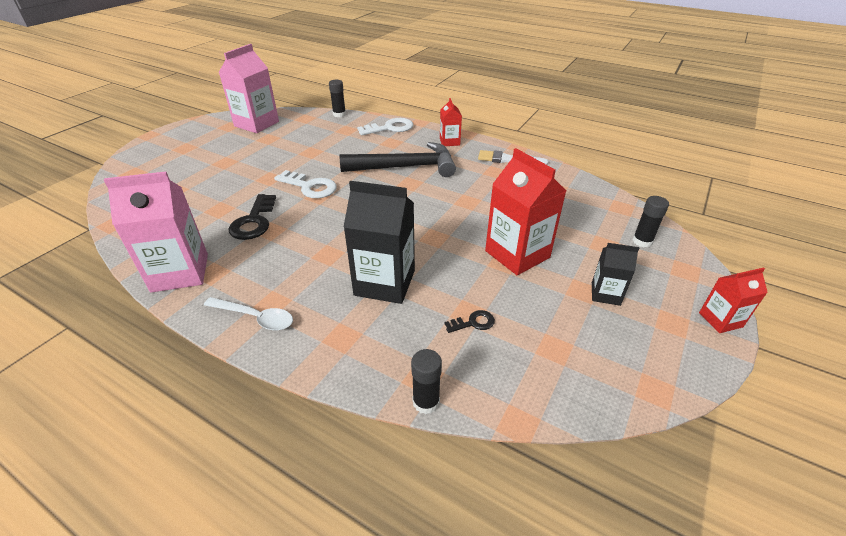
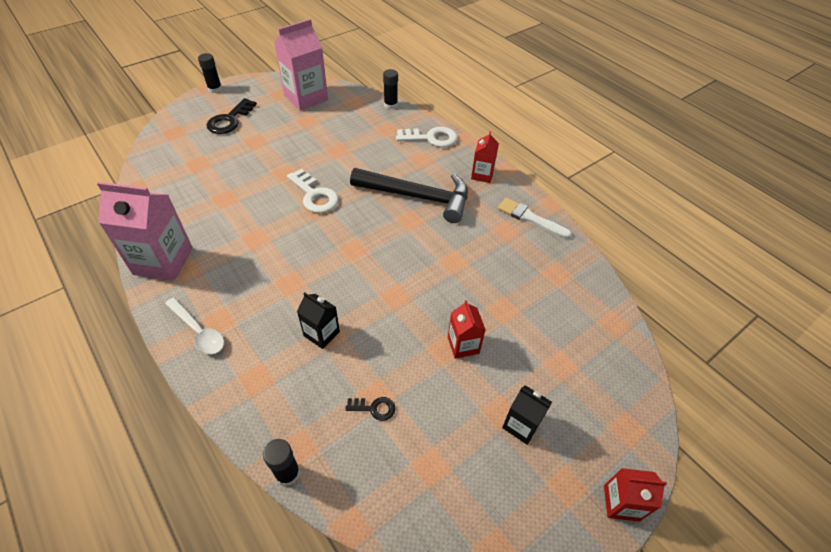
camera: 20 degrees right, 10 degrees up
black key [228,194,276,240] -> black key moved to [206,98,257,134]
black carton [344,181,415,304] -> black carton [297,292,340,349], size x0.54
red carton [485,148,566,275] -> red carton [448,300,486,359], size x0.54
black glue stick [632,196,669,247] -> black glue stick moved to [198,53,222,93]

